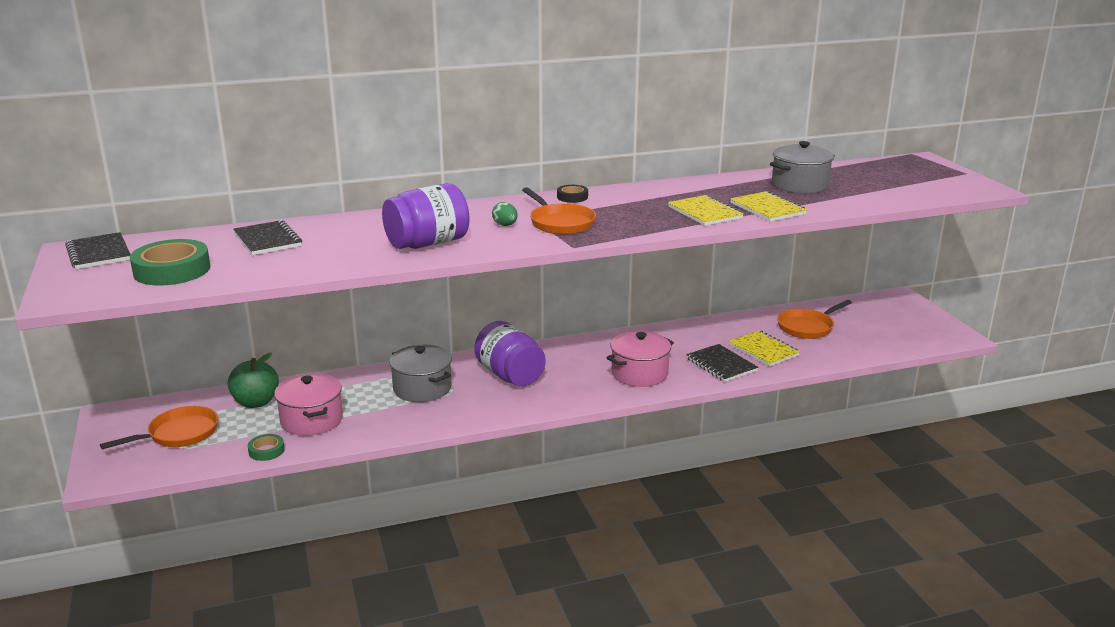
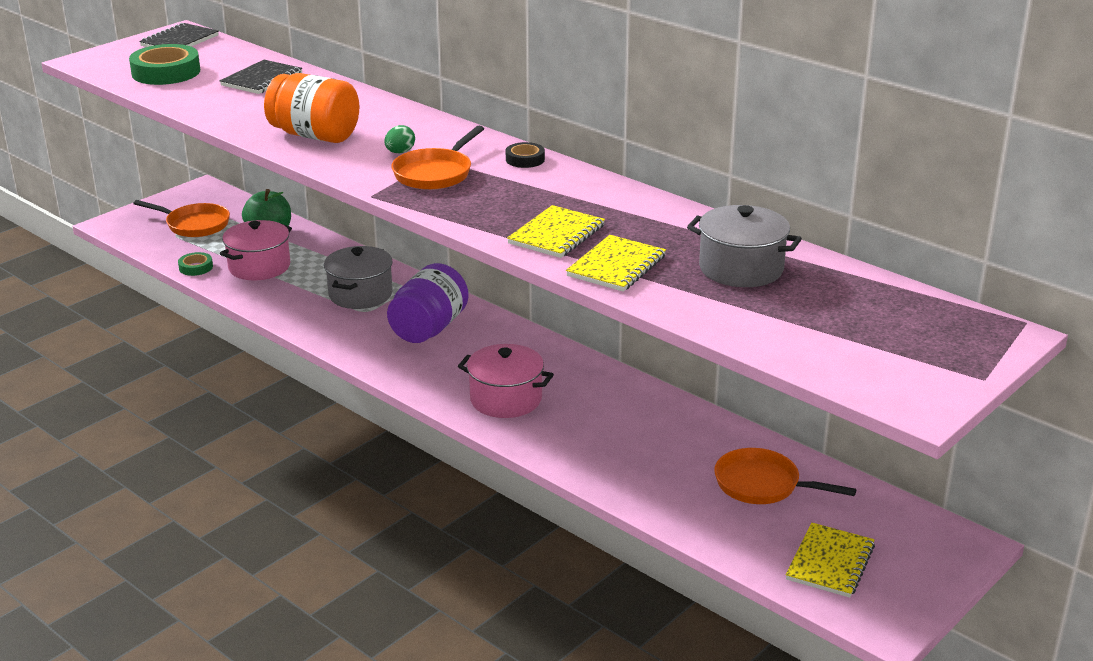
camera: 60 degrees right, 5 degrees up
purple jar [382,183,470,249] -> orange jar [264,73,359,143]
black notebook [686,344,758,382] -> none
yellow notebook [729,330,800,367] -> yellow notebook moved to [785,522,875,598]

